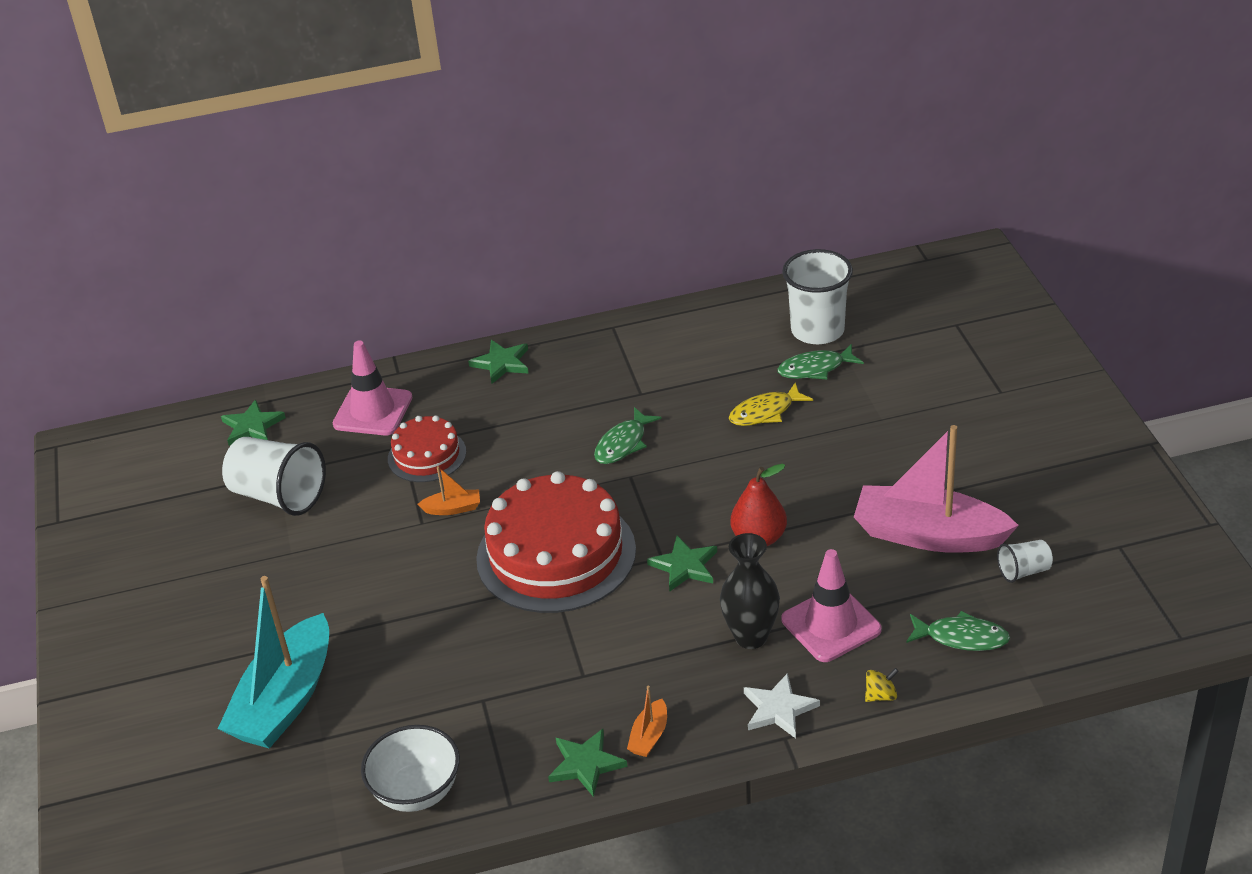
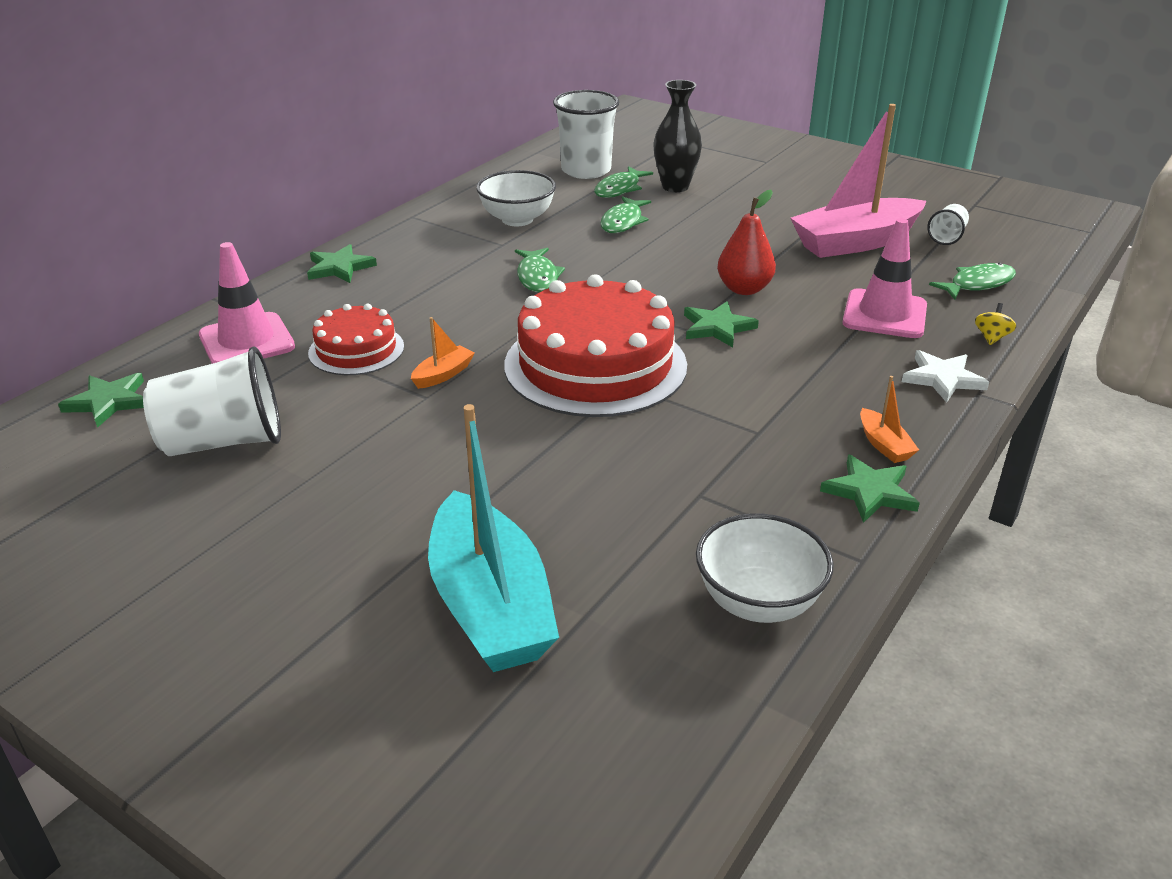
camera: 45 degrees left, 5 degrees down
black vase [720,533,780,649] -> black vase moved to [653,80,702,192]
yellow fish [729,382,813,426] -> green fish [600,196,651,233]
none -> white bowl [476,170,556,226]

